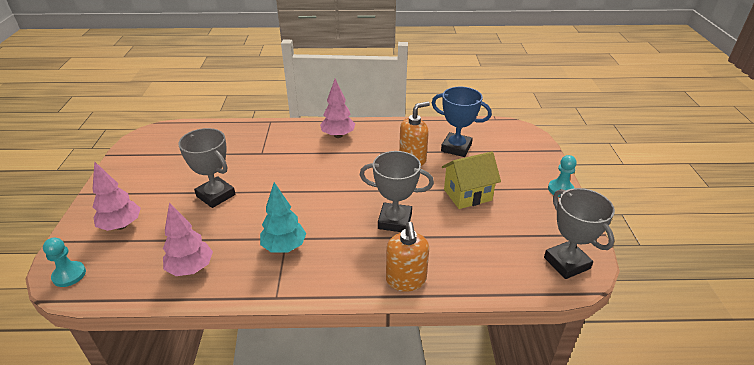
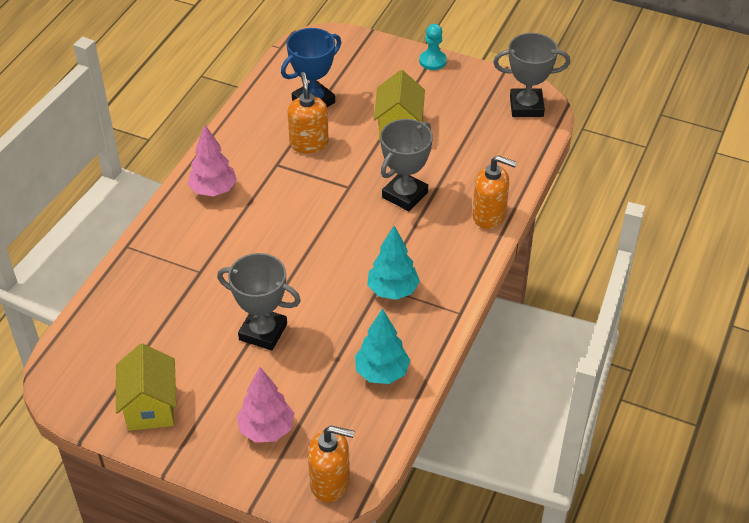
camera: 65 degrees left, 10 degrees up
turquoise pawn [43,238,86,287] -> orange soap dispenser [308,426,354,502]
pink tree [163,202,213,276] -> turquoise tree [355,308,410,384]
grey trophy [178,128,235,208] -> grey trophy turned 45 degrees clockwise [217,253,301,350]
none -> yellow house [116,343,176,431]

